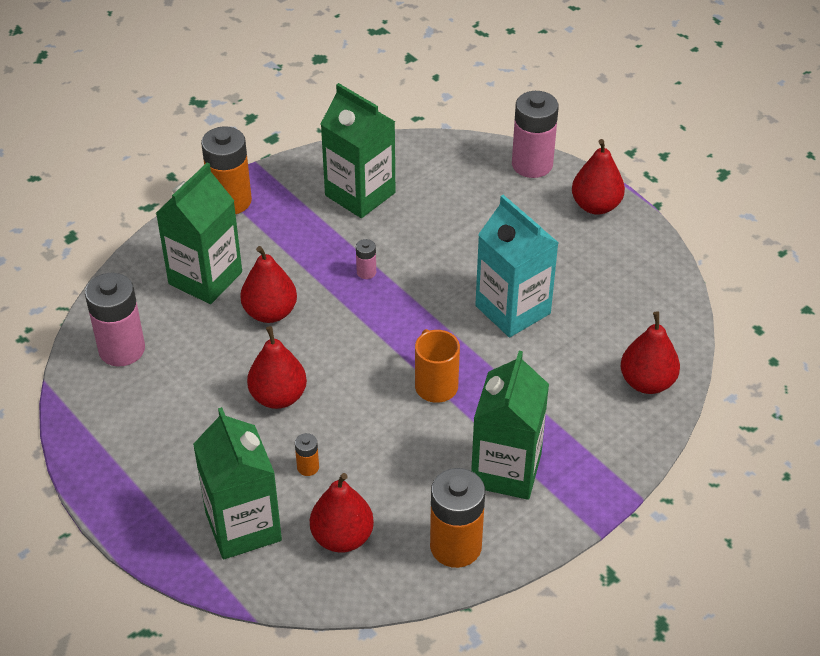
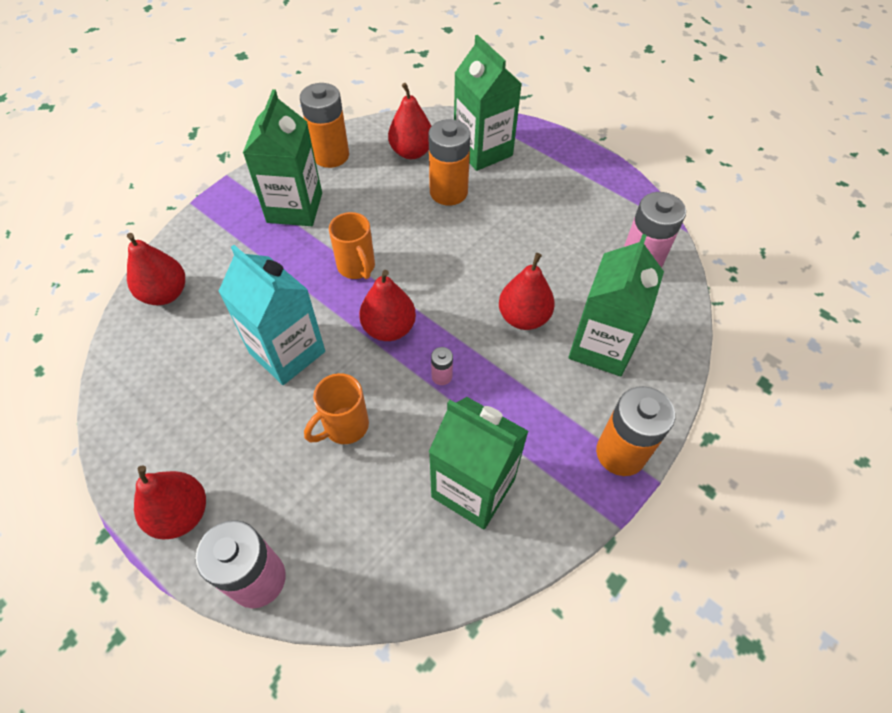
camera: 170 degrees right, 10 degrees up
red pear [247,326,307,409] -> red pear moved to [359,270,416,341]
orange battery [295,433,319,476] -> orange battery [428,119,471,206], size x2.24
none -> orange mug [304,373,369,444]

